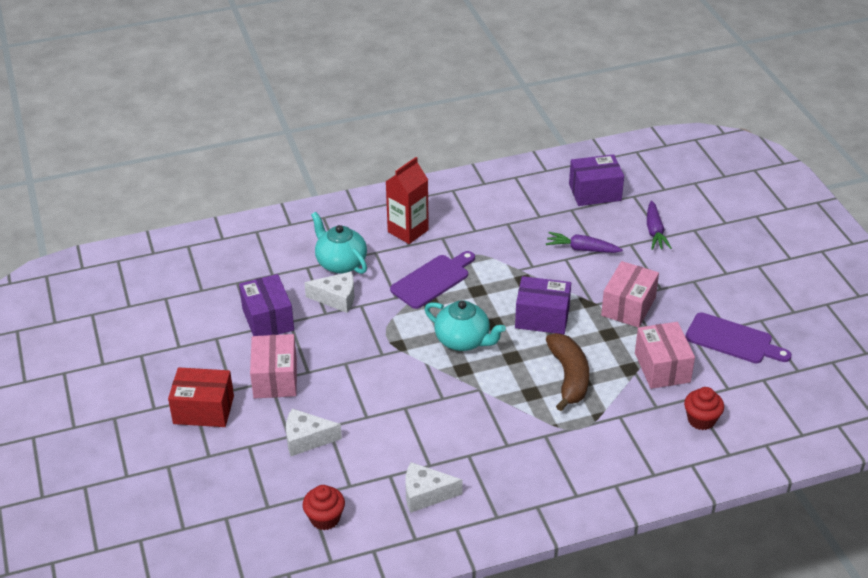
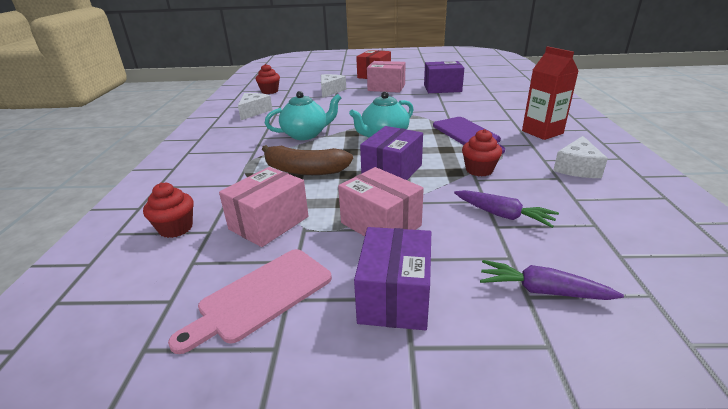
camera: 110 degrees right, 10 degrees down
white cheese [304,272,355,313] -> white cheese moved to [553,136,608,178]
turquoise teapot [311,212,367,274] -> turquoise teapot moved to [265,91,341,140]
purple carrot [546,232,623,253] -> purple carrot turned 90 degrees clockwise [454,190,559,228]
purple box [569,154,624,206] -> purple box moved to [354,227,431,331]
pink box [635,322,695,389] -> pink box turned 60 degrees counterclockwise [219,167,309,247]
purple cutting board [685,312,792,363] -> pink cutting board [168,249,332,354]
none -> red cupcake [462,129,502,177]

